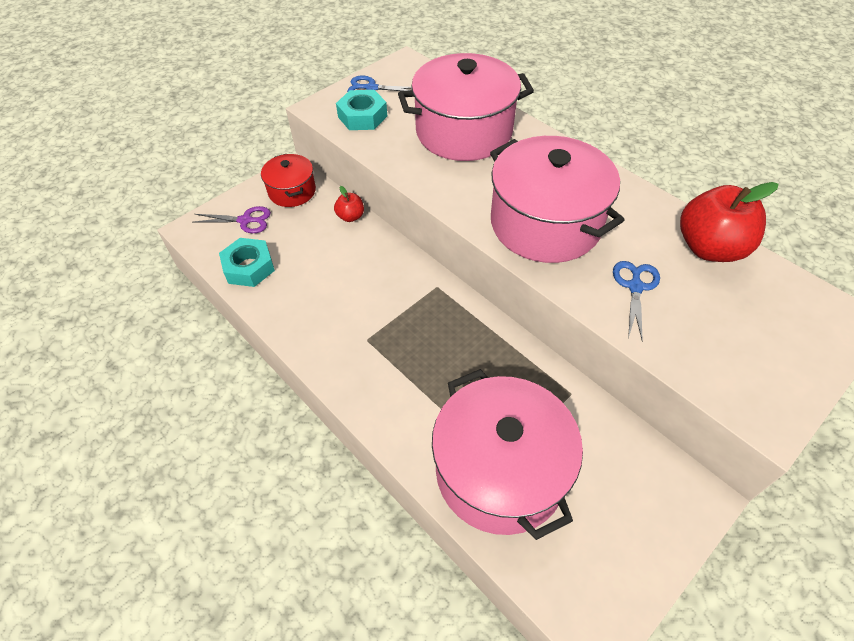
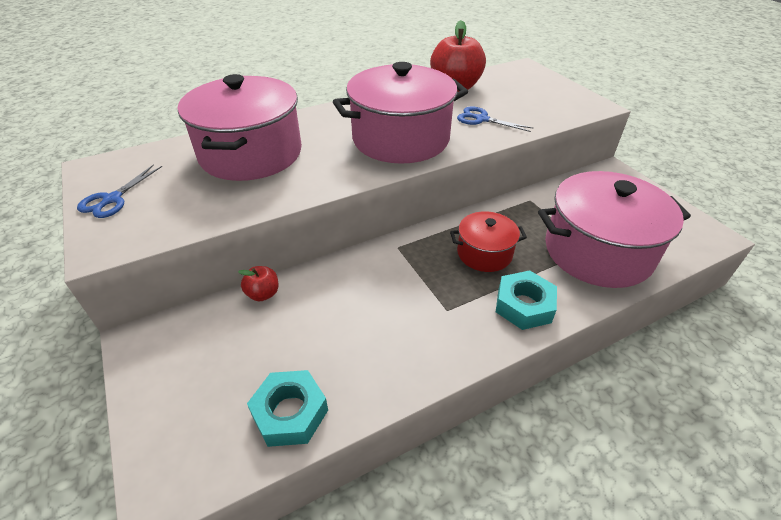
camera: 75 degrees left, 10 degrees down
purple scissors [194,206,271,233] -> none
red pot [261,154,316,207] -> red pot moved to [450,211,527,272]
turquoise nut [336,90,387,130] -> turquoise nut moved to [496,270,557,330]

